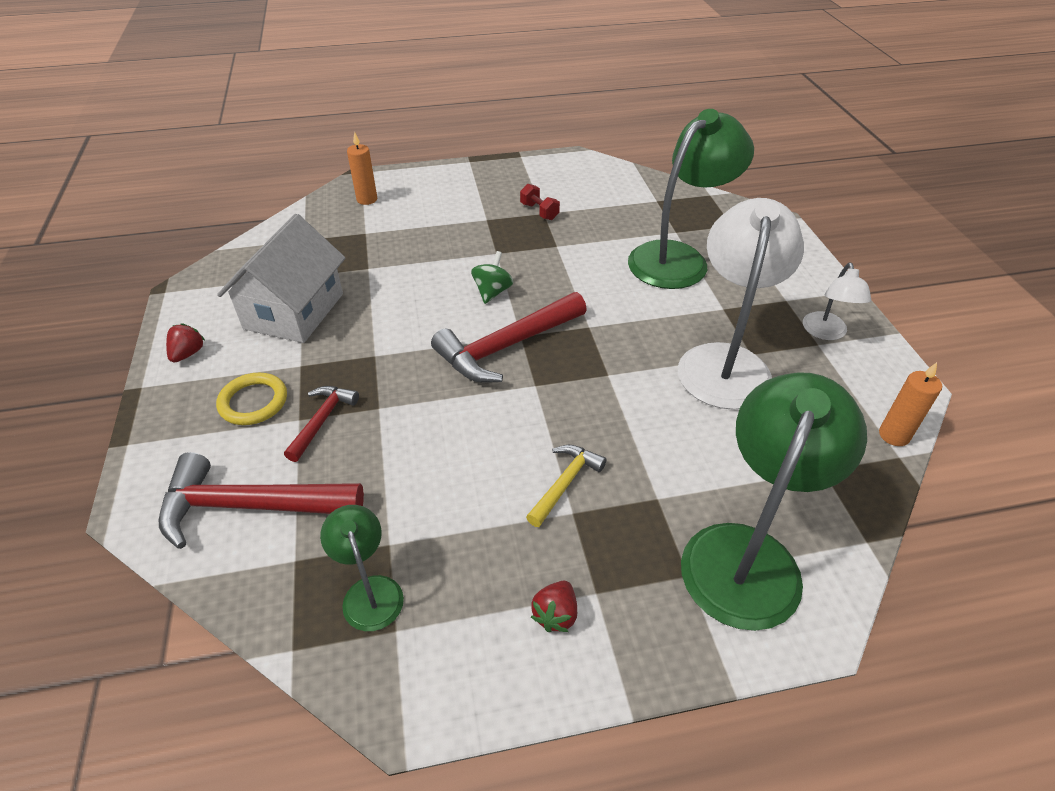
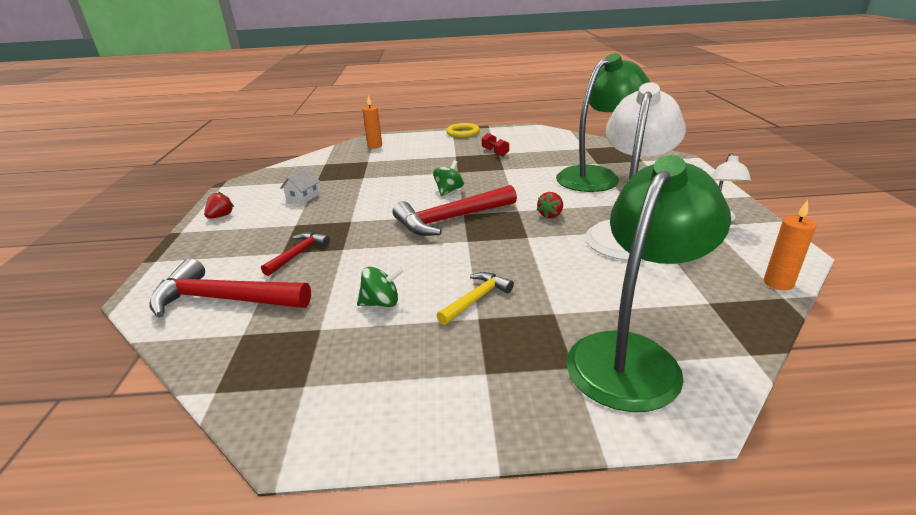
camera: 10 degrees right, 15 degrees down
yellow ring [216,373,287,425] -> yellow ring moved to [446,123,480,138]
white house [217,214,345,343] -> white house [280,167,320,204], size x0.43
green lamp [320,505,404,631] -> none
red strawberry [531,581,577,632] -> red strawberry moved to [537,192,563,218]
none -> green spinning top [357,267,404,307]

